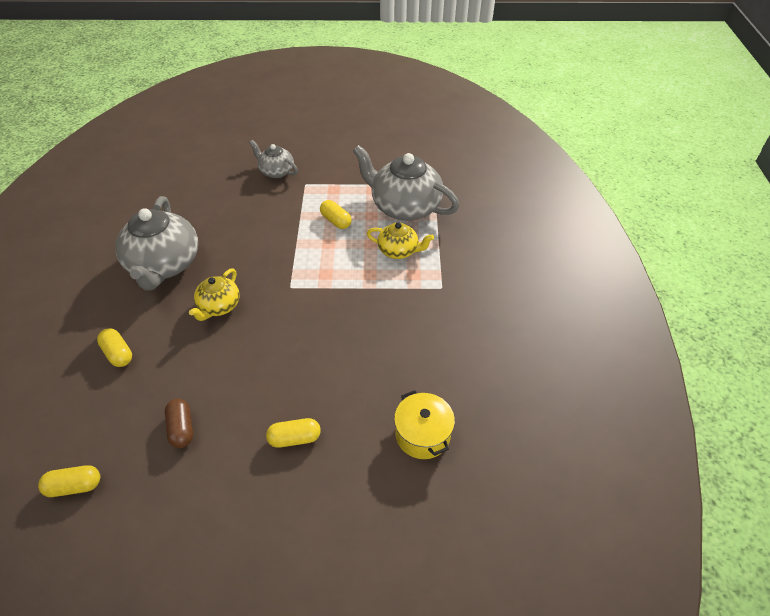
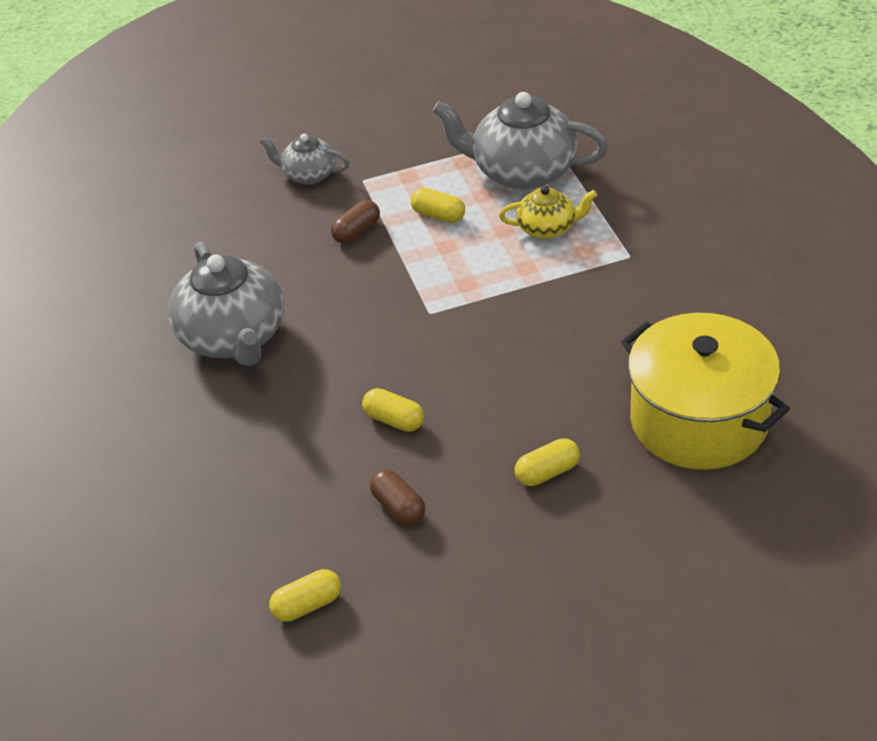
camera: 15 degrees left, 5 degrees down
yellow capsule [97,328,132,367] -> yellow capsule moved to [362,388,424,432]
yellow teapot [189,268,240,321] -> none
yellow pot [394,390,455,459] -> yellow pot [621,313,790,470], size x1.92
none -> brown capsule [331,200,380,244]

